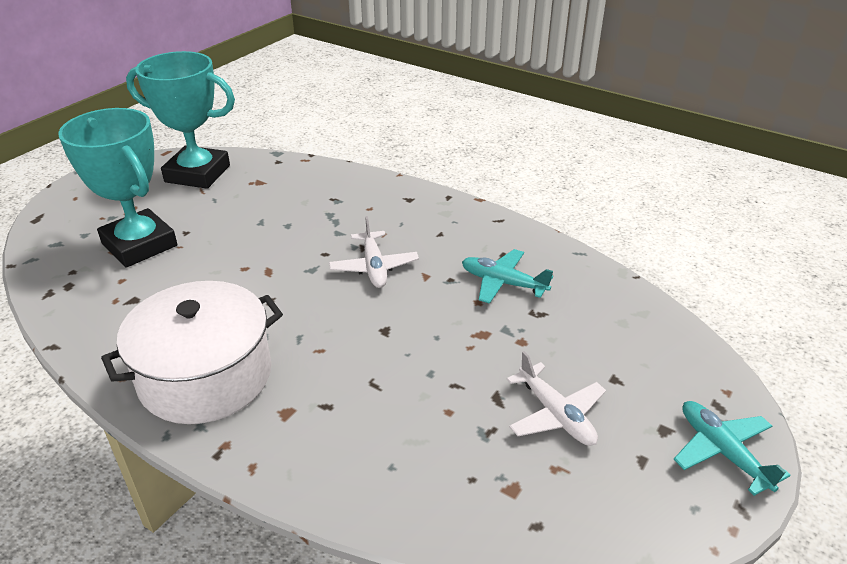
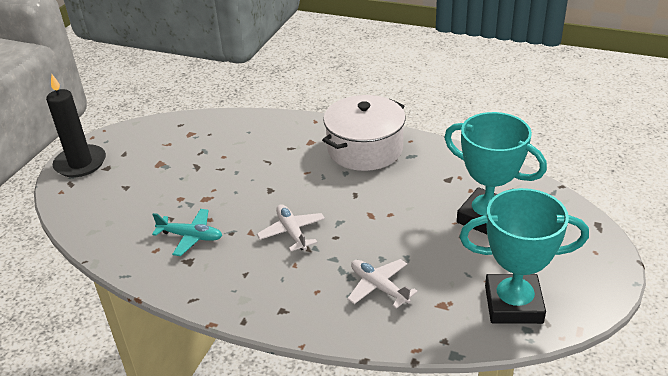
camera: 170 degrees right, 0 degrees up
white plane [506,351,606,446] -> white plane moved to [347,259,418,309]
turquoise plane [673,401,791,496] -> black candle [46,74,106,177]

